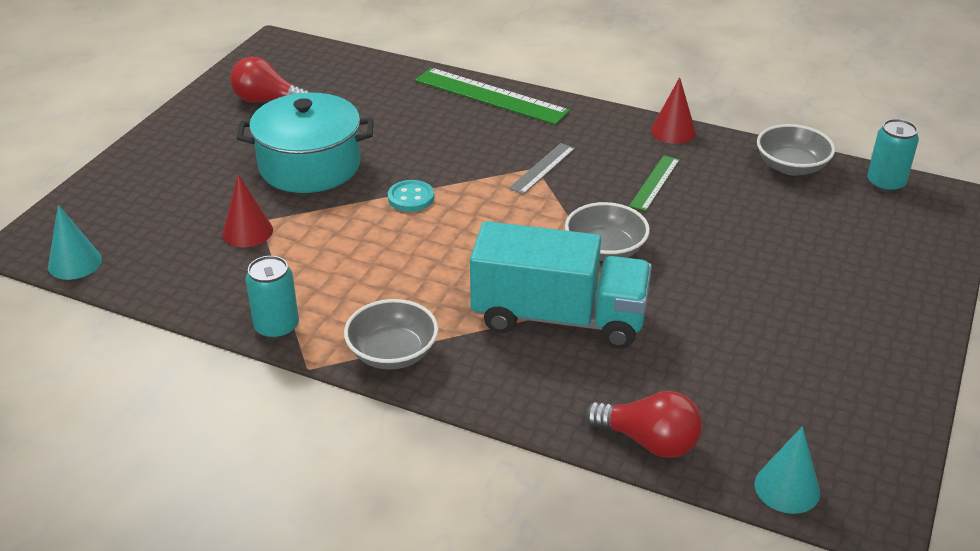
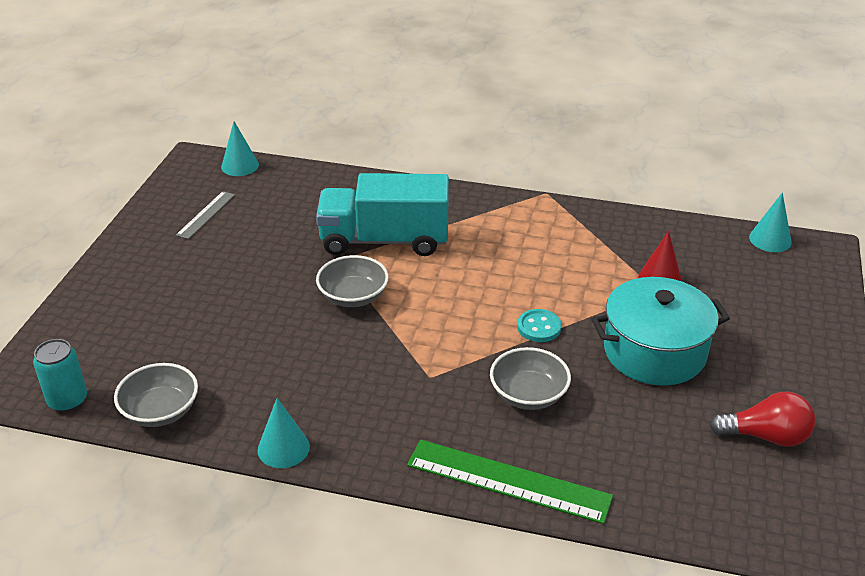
camera: 170 degrees right, 0 degrees up
turquoise can [246,256,299,339] -> none
grey bowl [344,299,438,370] -> grey bowl moved to [490,347,571,410]
grey ruler [509,143,575,194] -> grey ruler moved to [176,191,235,239]
red light bulb [585,391,702,458] -> none
green ruler [629,155,680,211] -> none
red cone [651,77,696,144] -> turquoise cone [258,398,310,468]

